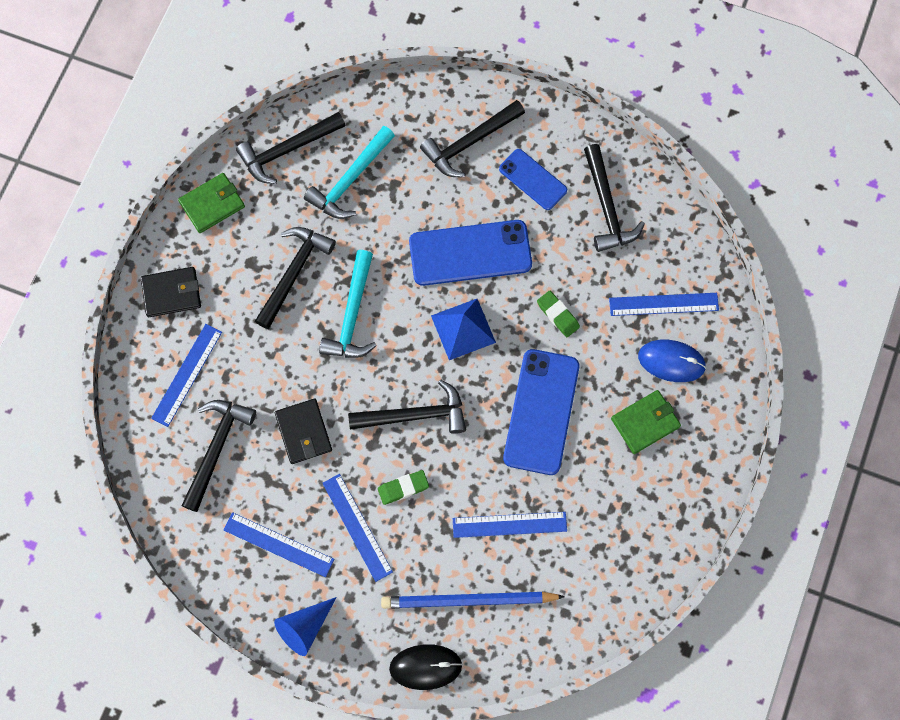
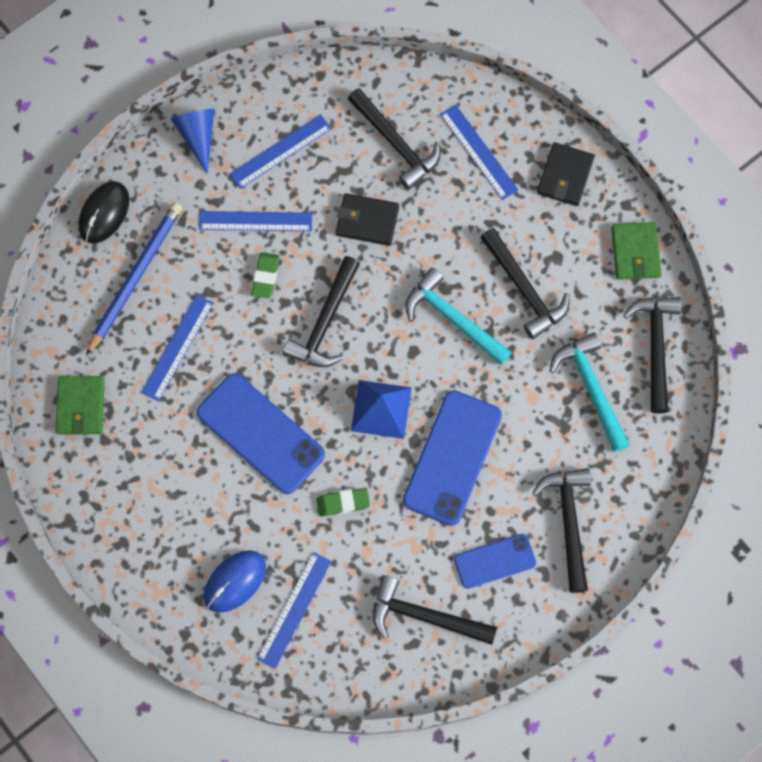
camera: 120 degrees right, 0 degrees up
green wallet [611,390,681,454] -> green wallet moved to [55,376,105,435]

